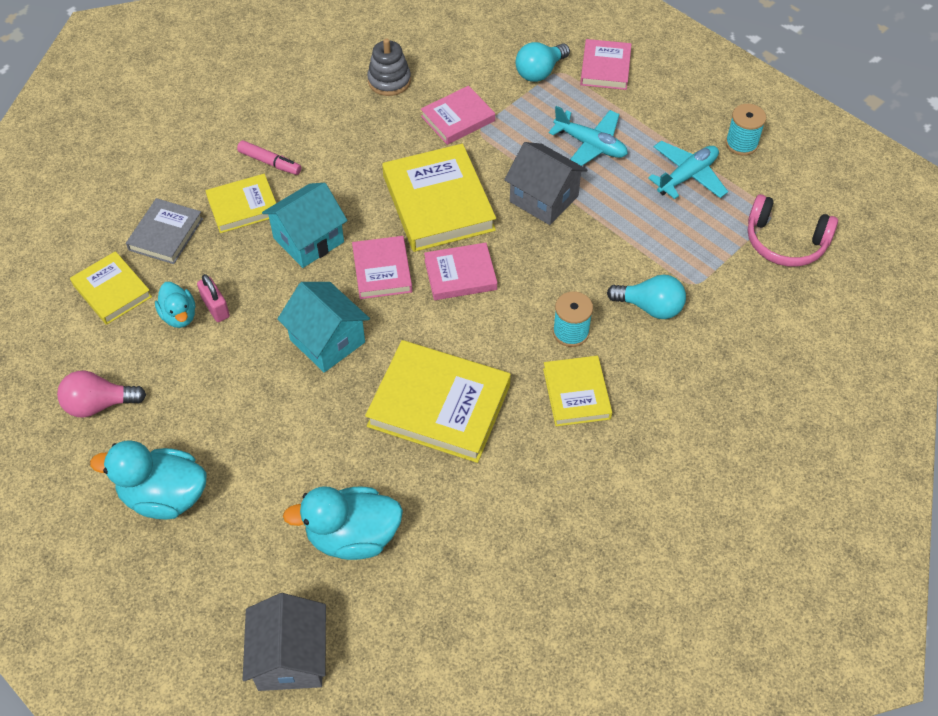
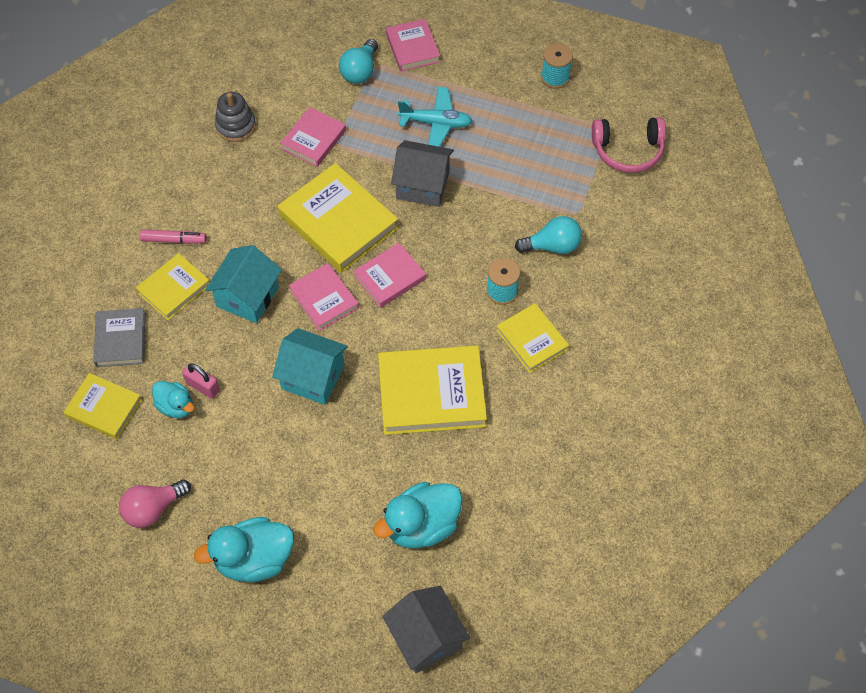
camera: 25 degrees left, 5 degrees up
turquoise plane [648,141,728,199] -> none

